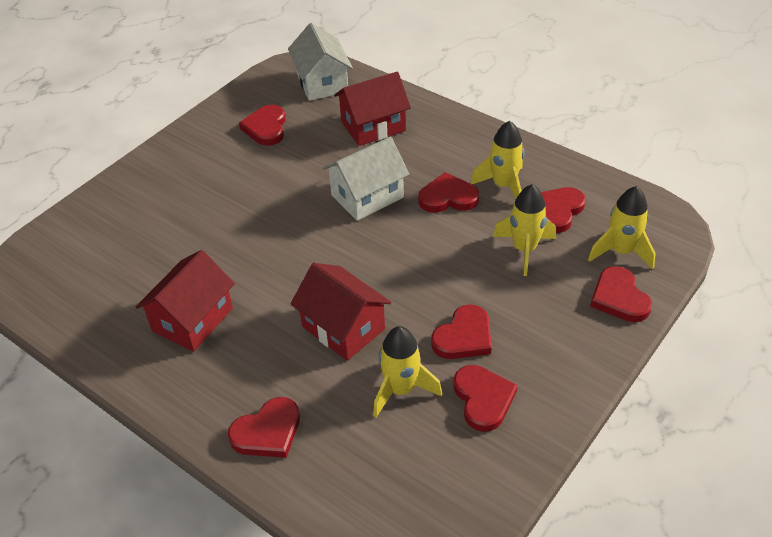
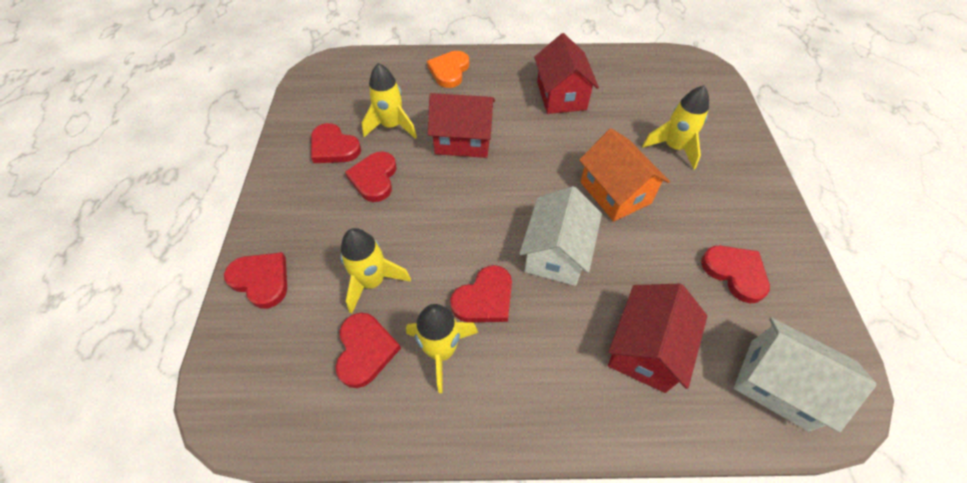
camera: 140 degrees right, 10 degrees up
red heart [228,397,300,458] -> orange heart [427,51,469,88]
yellow rocket [588,186,656,270] -> yellow rocket moved to [642,86,709,170]
none -> orange house [579,128,670,221]

